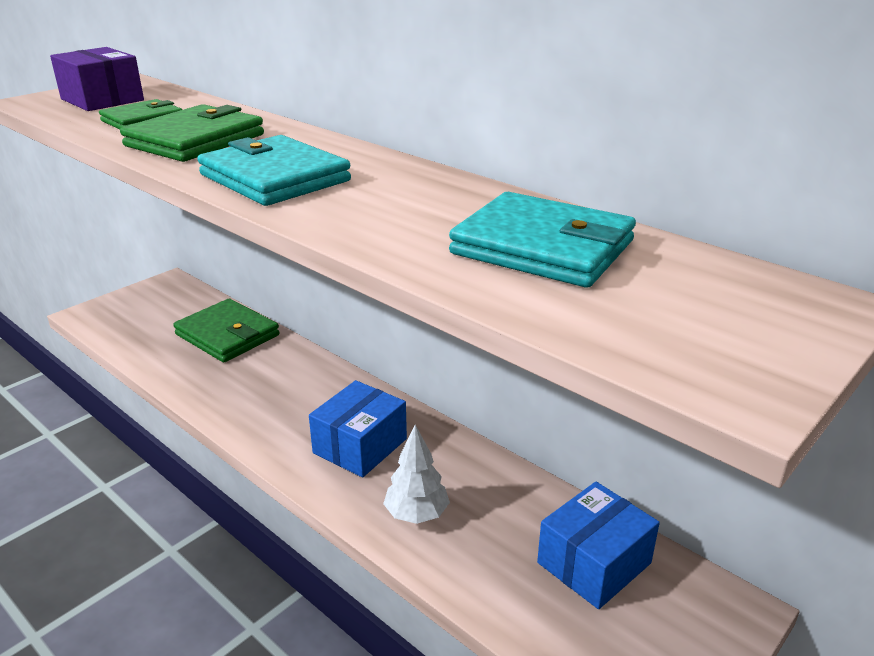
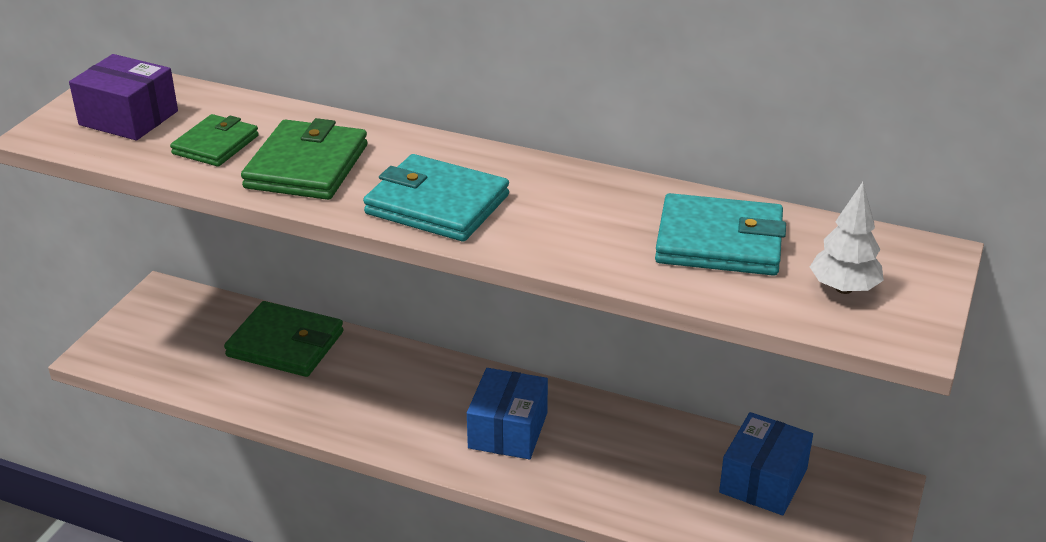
camera: 20 degrees left, 5 degrees up
white tree [383,425,450,524] -> white tree moved to [810,182,884,294]

